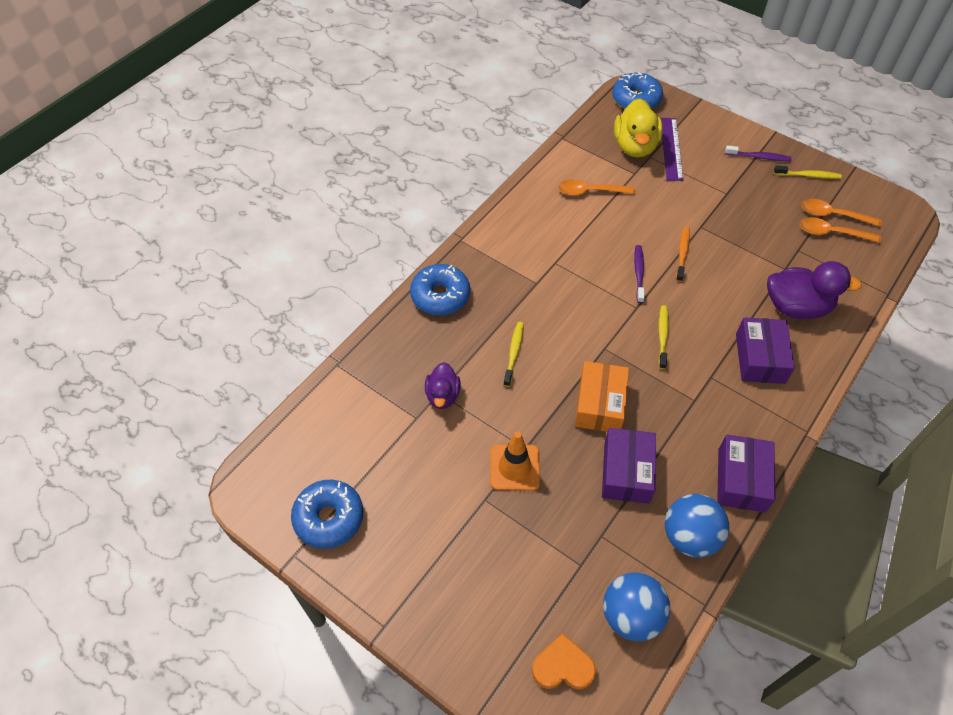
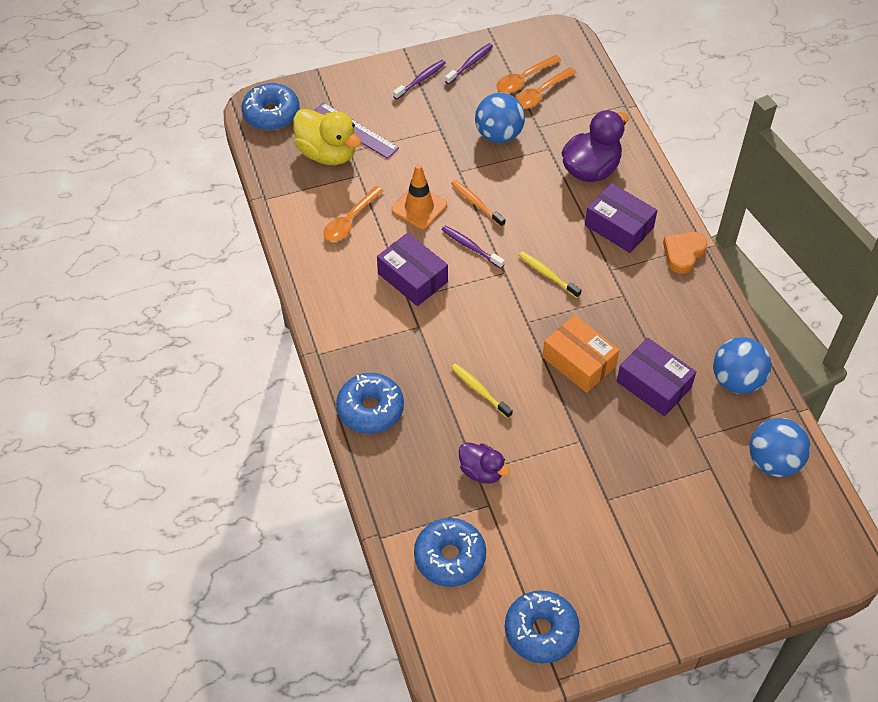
camera: 55 degrees left, 0 degrees up
orange traffic cone [490,431,540,491] -> orange traffic cone moved to [391,164,447,230]
orange heart [532,633,596,690] -> orange heart moved to [663,232,707,274]
purple box [717,435,776,513] -> purple box moved to [377,233,448,306]
yellow toothbrush [774,165,842,179] -> purple toothbrush [445,43,493,84]
none -> blue donut [414,518,486,587]
none -> blue ball [475,93,525,143]

